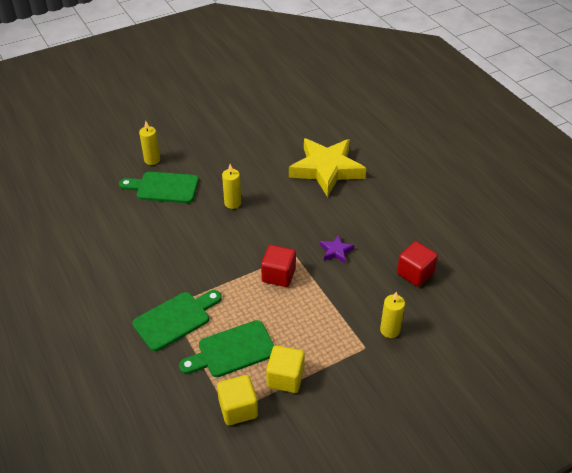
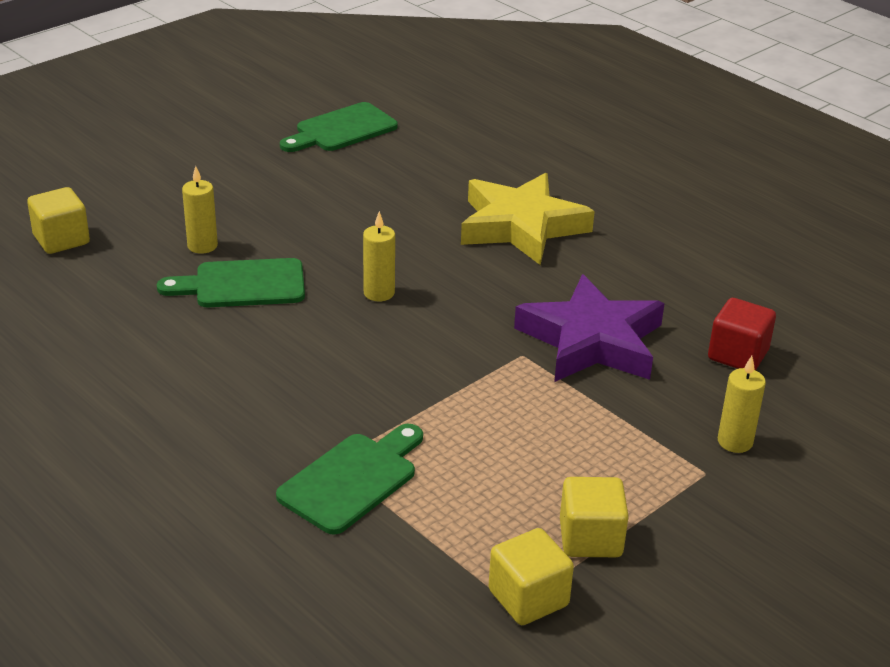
camera: 15 degrees left, 10 degrees down
green cutting board [179,320,274,377] -> green cutting board moved to [280,102,398,152]
red cube [261,245,296,287] -> none
purple star [320,235,354,263] -> purple star [514,274,665,382], size x2.44
none -> yellow cube [27,187,90,254]

